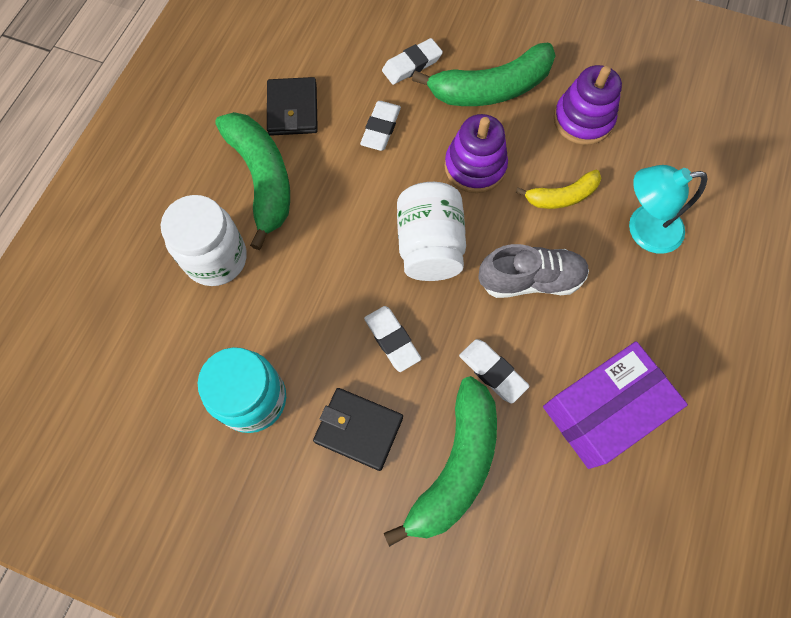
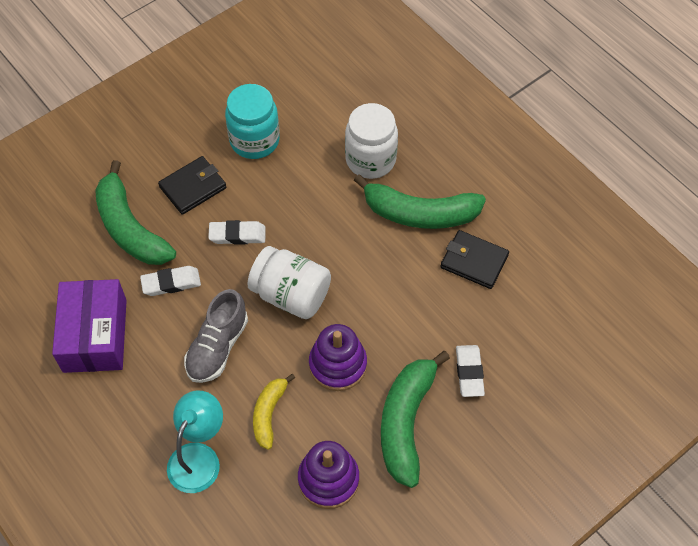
camera: 120 degrees right, 10 degrees down
white eraser [360,101,401,151] -> none

